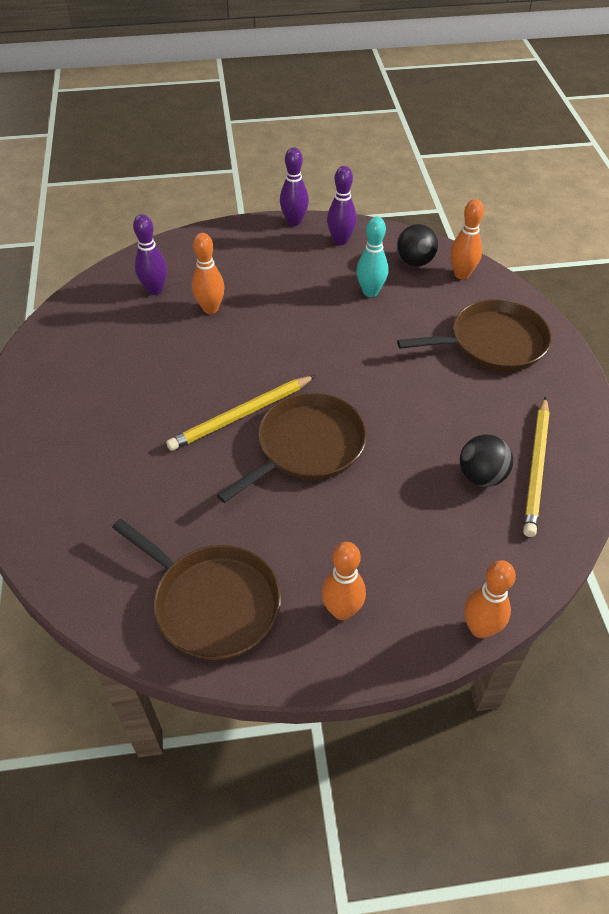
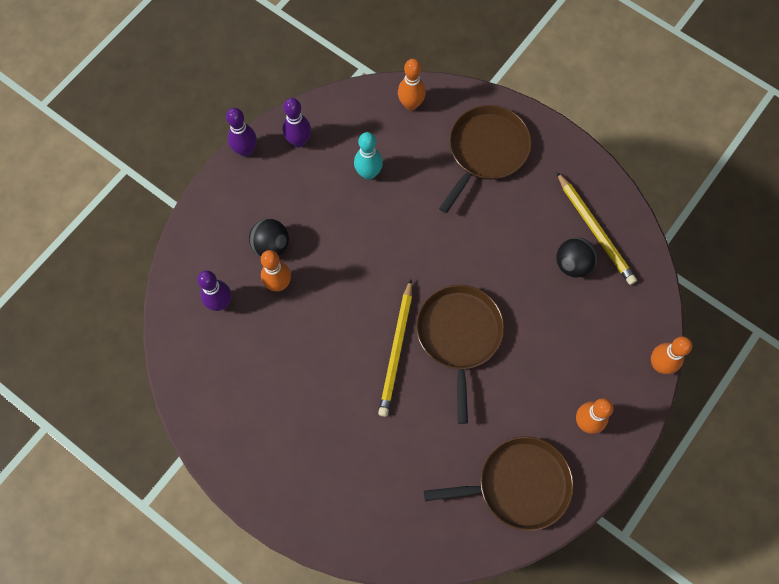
camera: 45 degrees left, 20 degrees up
black ball [397,224,438,267] -> black ball moved to [249,219,289,256]

